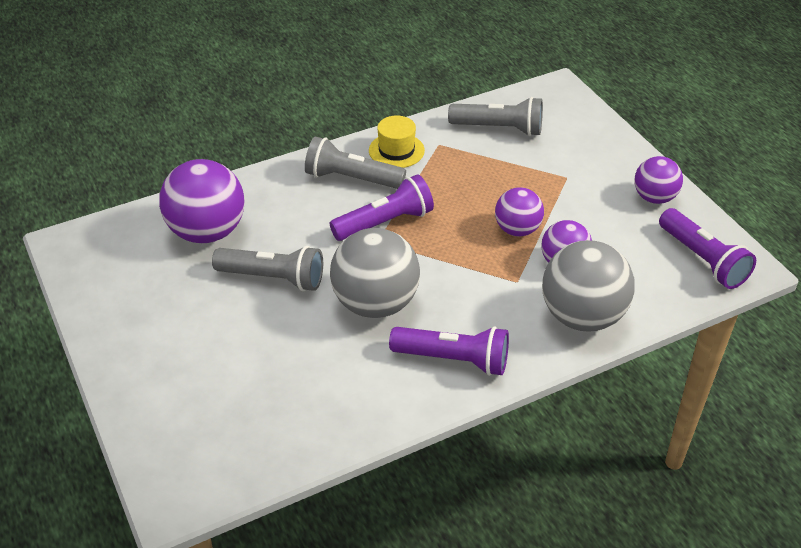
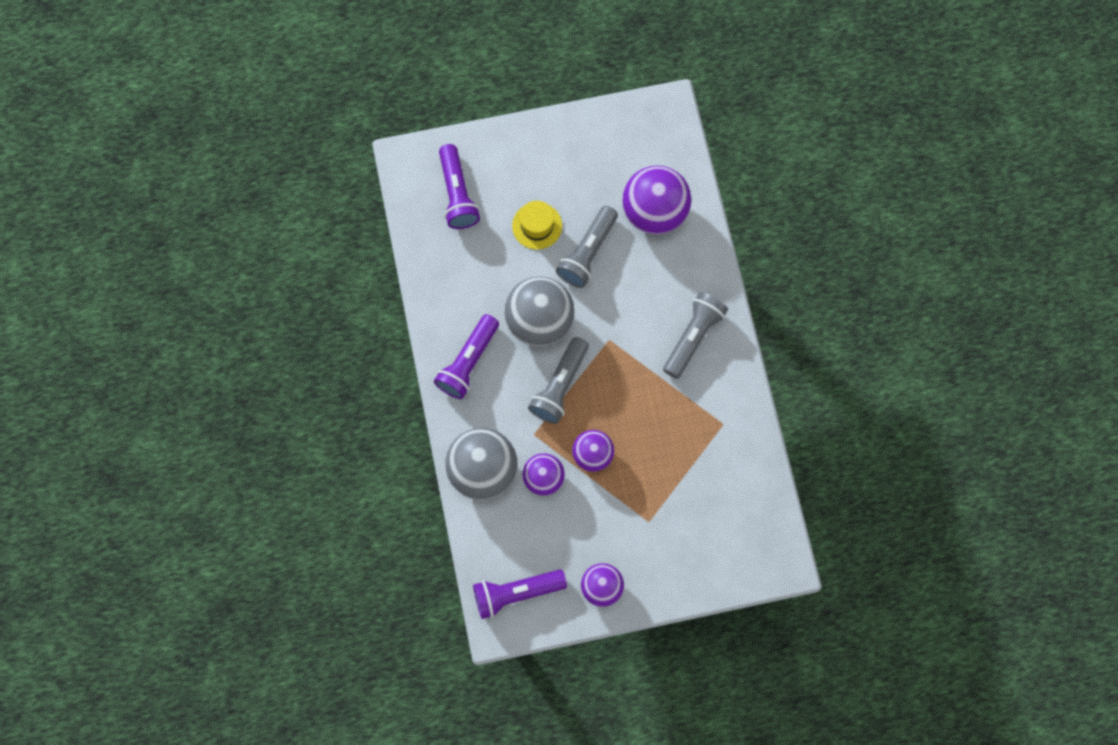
camera: 105 degrees right, 30 degrees up
purple flashlight [330,174,434,241] -> purple flashlight moved to [439,144,480,229]
yellow hat [369,116,425,168] -> yellow hat moved to [512,201,562,250]
grey flashlight [448,97,543,136] -> grey flashlight moved to [528,337,589,424]

